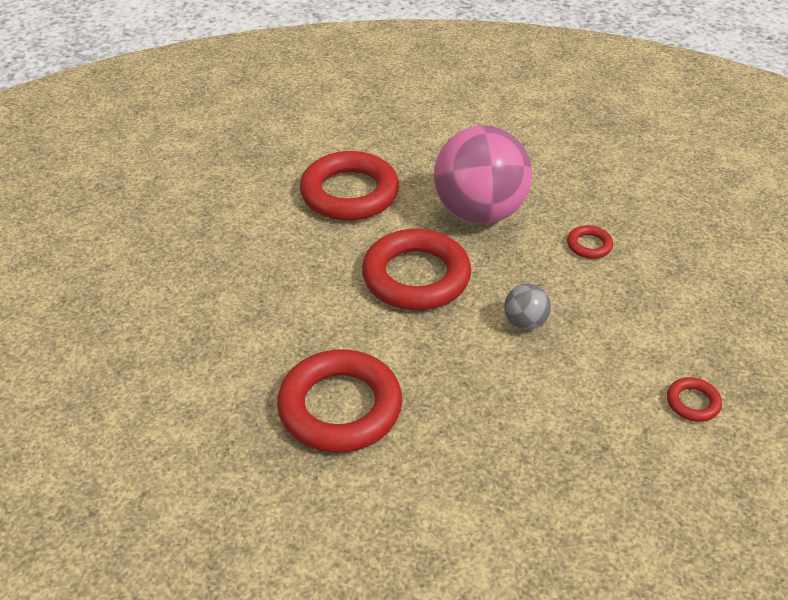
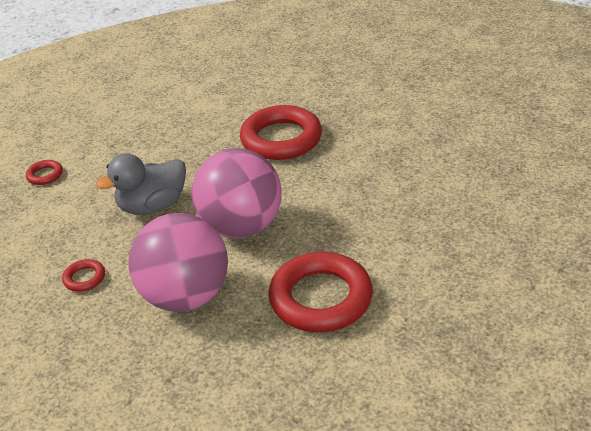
camera: 175 degrees right, 5 degrees down
red ring [362,229,471,310] -> pink ball [191,148,282,238]
grey ball [504,284,551,330] -> grey duck [96,153,186,215]

